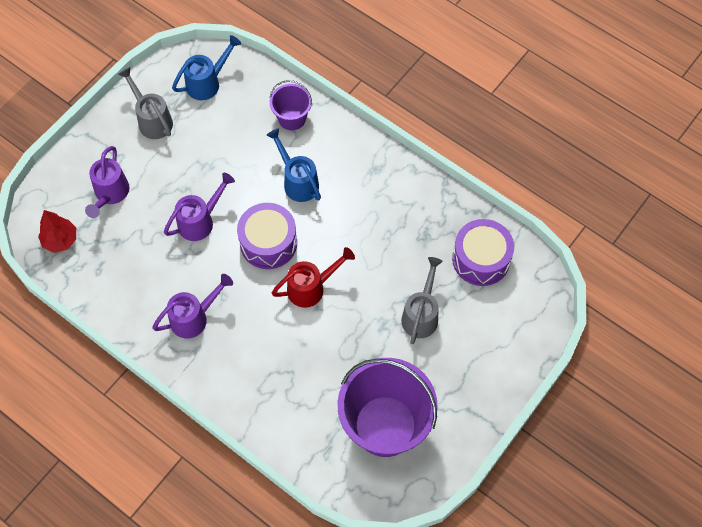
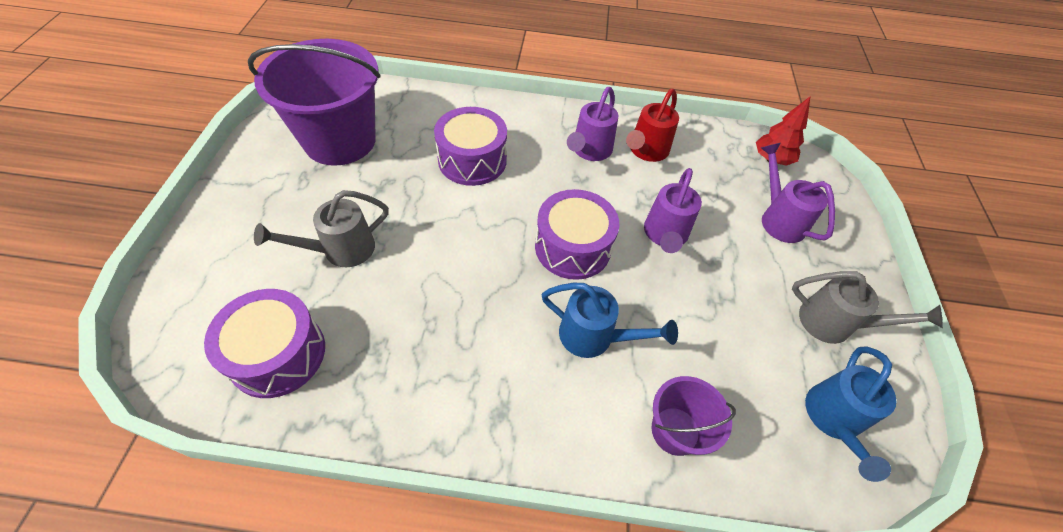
camera: 145 degrees right, 10 degrees down
red watering can [272,247,355,308] -> red watering can moved to [626,88,679,162]
grey watering can [401,257,443,344] -> grey watering can turned 75 degrees clockwise [254,190,389,267]
none -> purple drum [434,107,507,186]

